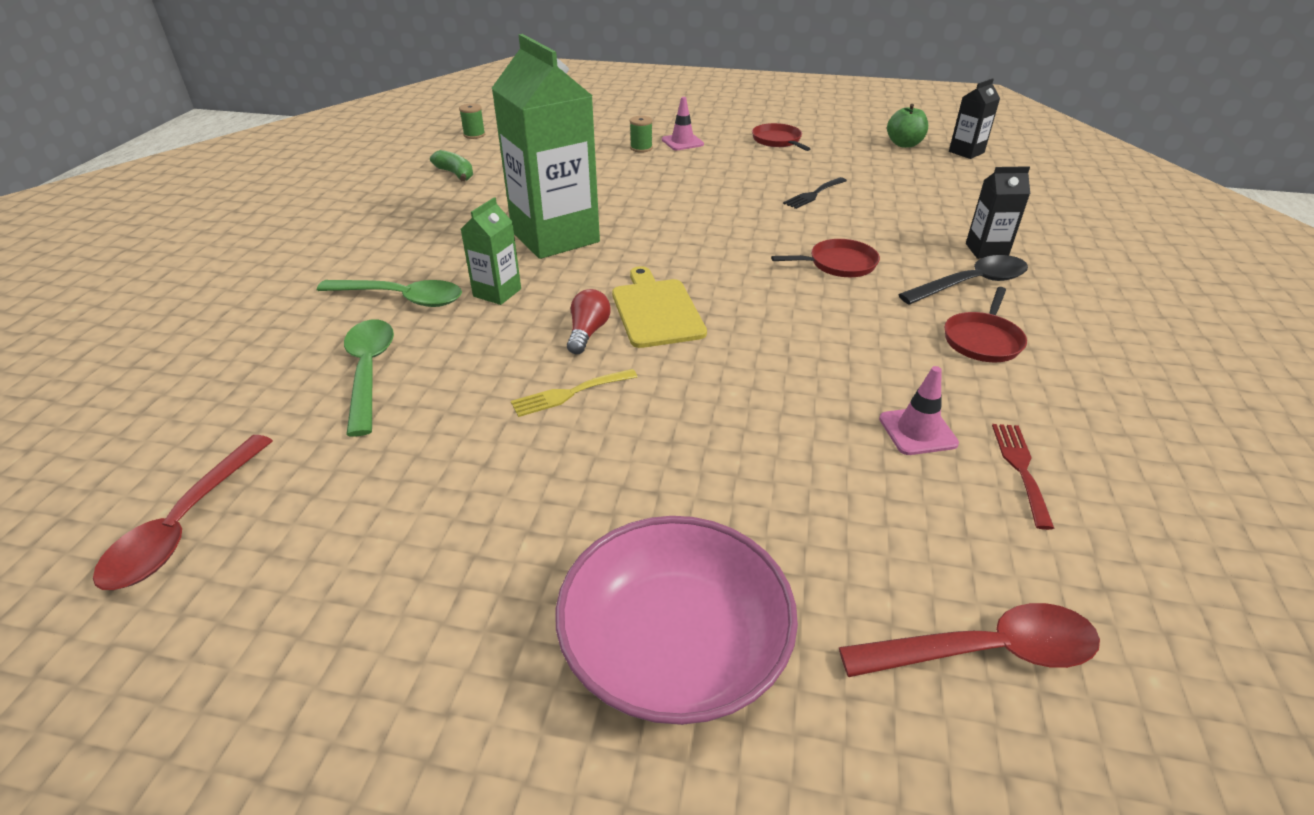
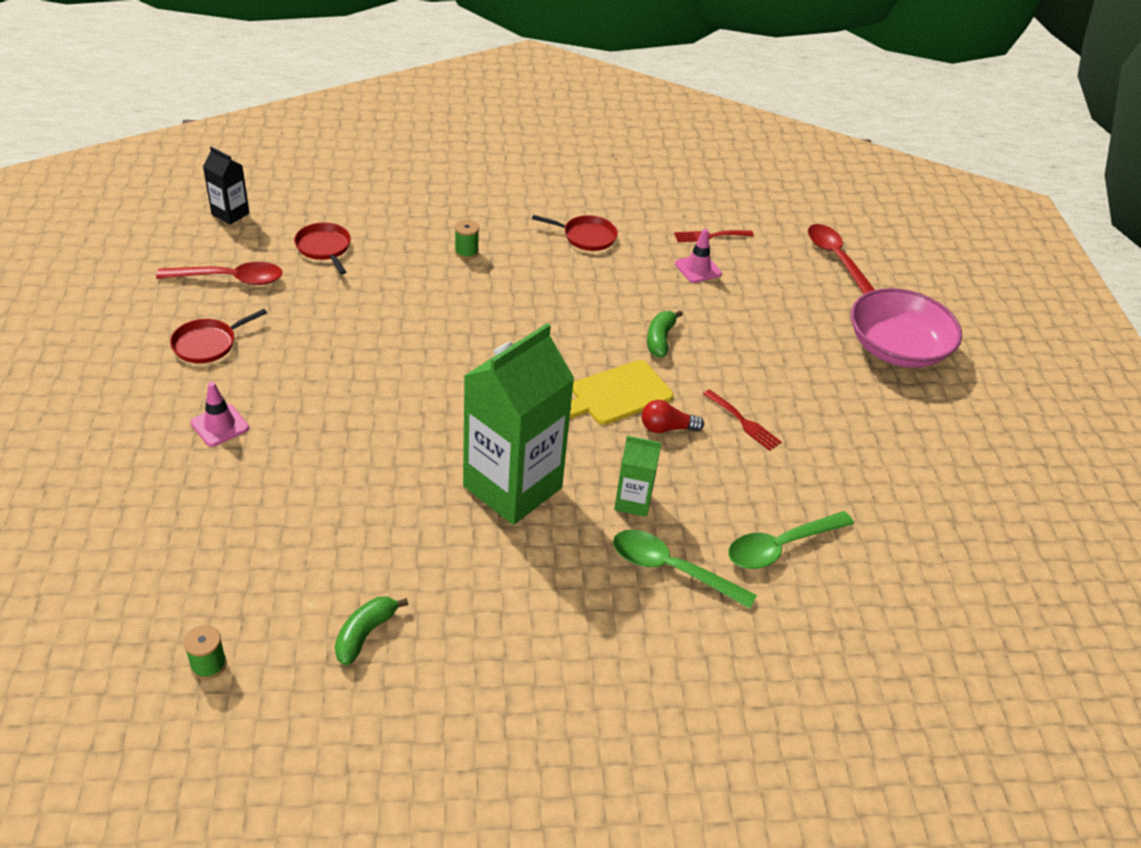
camera: 110 degrees left, 5 degrees up
red spoon [93,435,273,590] -> red spoon moved to [156,262,283,285]
green spoon [317,280,462,307] -> green spoon turned 60 degrees counterclockwise [613,530,757,609]
yellow fork [511,369,638,417] -> red fork [703,389,782,451]
green spool [630,116,653,152] -> green spool moved to [455,220,479,259]
red pan [771,239,880,277] -> red pan moved to [294,223,351,274]
black fork [783,177,847,209] -> none
green apple [887,104,928,148] -> none
black spoon [898,255,1028,305] -> none
black carton [966,166,1030,259] -> none
none -> green banana [647,310,683,358]

